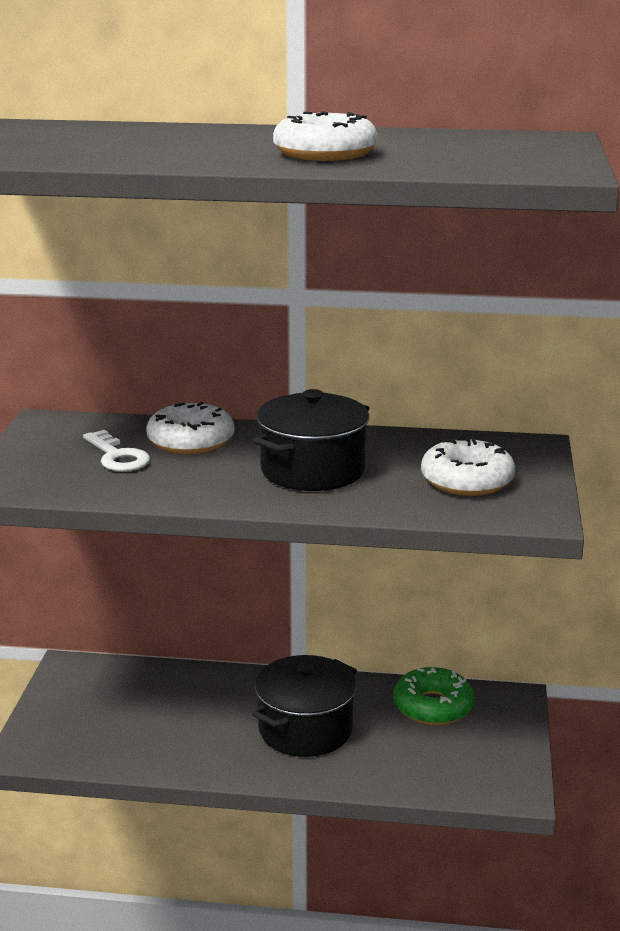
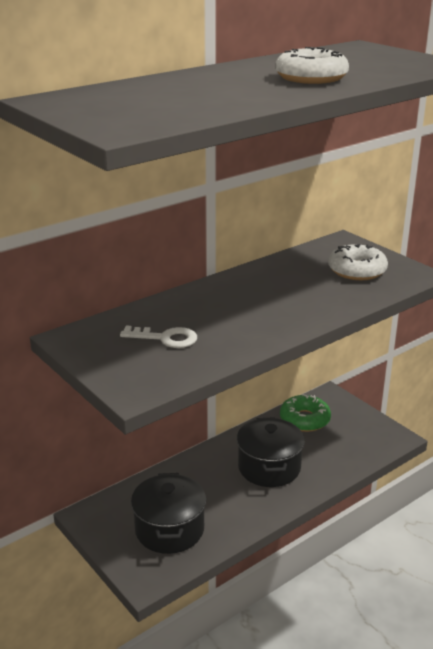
camera: 45 degrees left, 5 degrees up
white donut [146,402,234,454] -> none
black pot [253,389,369,491] -> black pot moved to [131,473,206,554]

